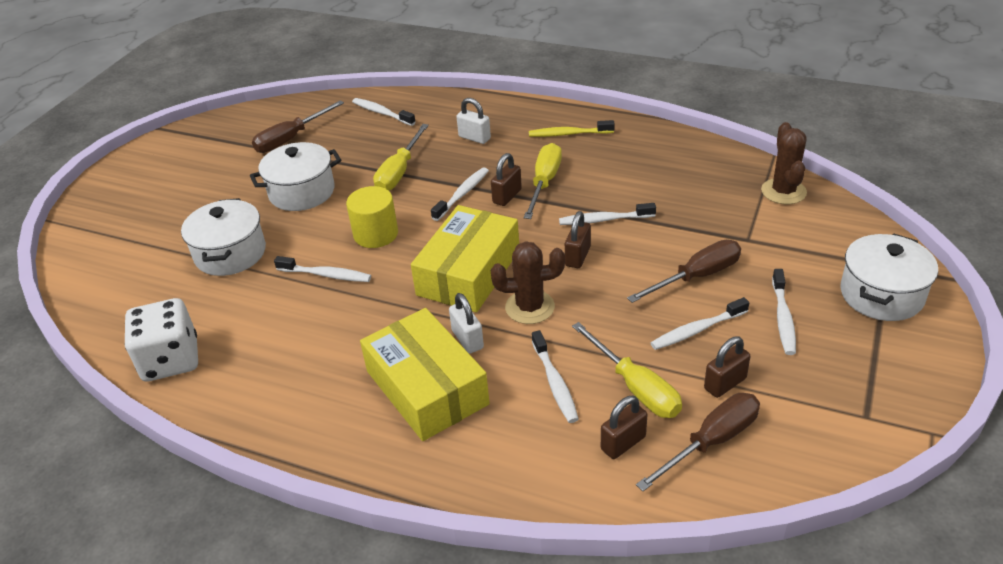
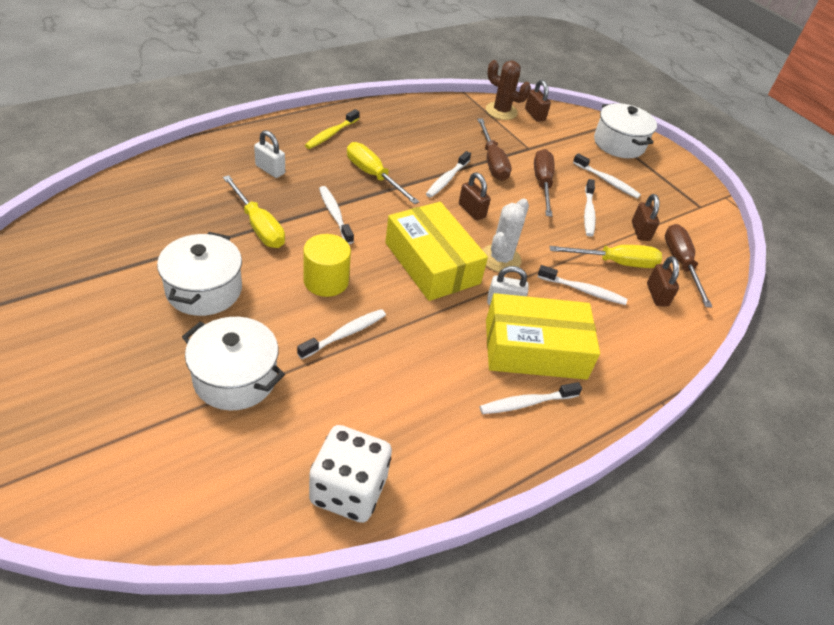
camera: 65 degrees left, 5 degrees up
brown screwdriver [252,101,344,153] -> brown screwdriver moved to [477,118,512,181]
white toothbrush [352,98,416,126] -> white toothbrush moved to [480,382,582,414]
white padlock [457,98,491,144] -> white padlock turned 60 degrees clockwise [254,130,285,178]
brown padlock [491,153,522,206] -> brown padlock moved to [525,80,551,122]
brown cactus [491,241,565,324] -> white cactus [483,198,529,272]

